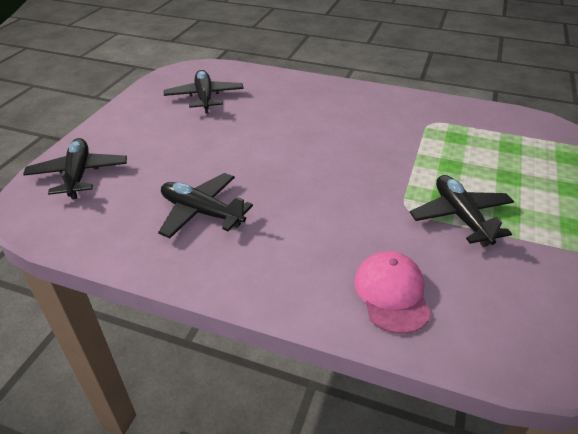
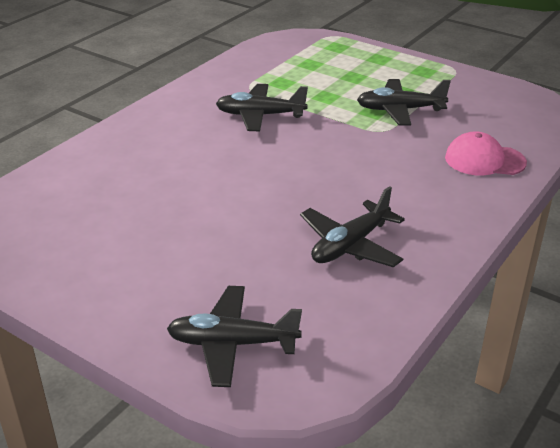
camera: 75 degrees left, 5 degrees down
black plane [164,70,244,113] -> black plane moved to [216,84,308,131]

